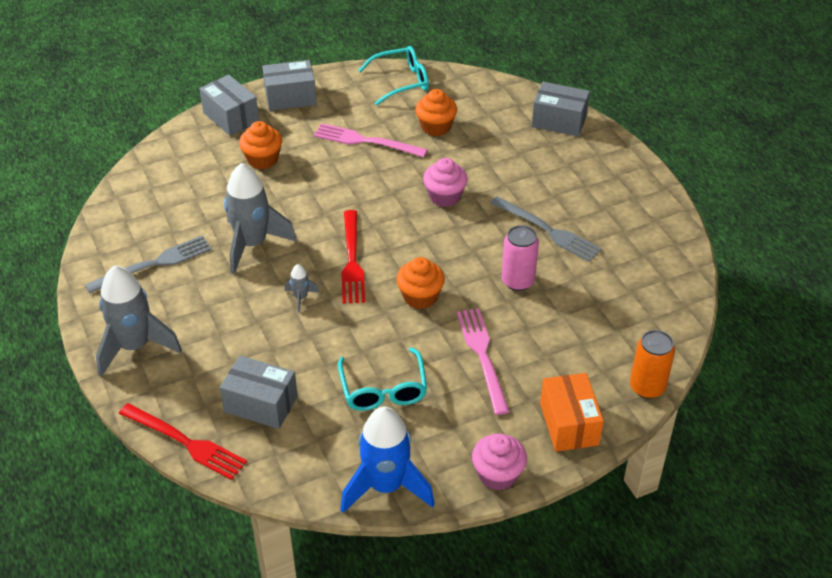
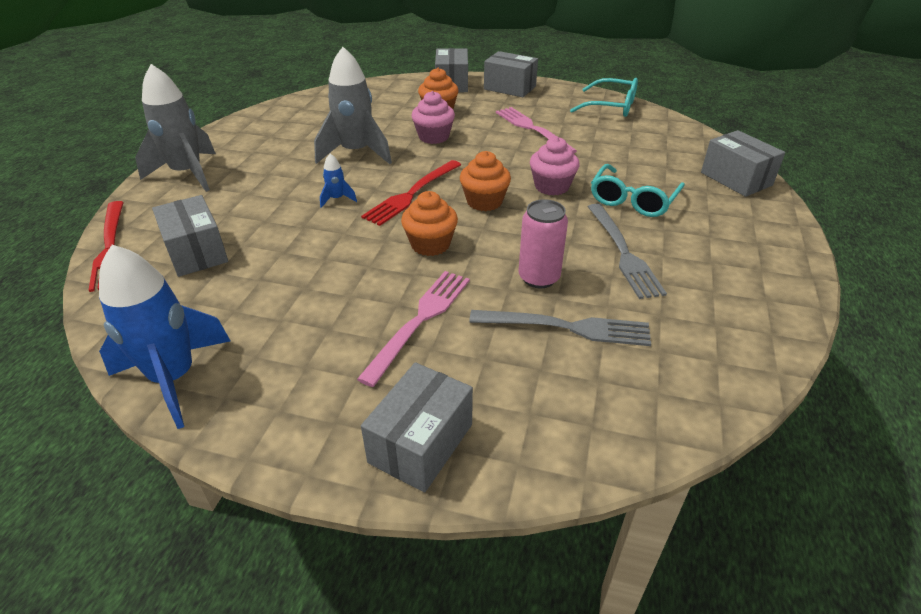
camera: 40 degrees right, 5 degrees down
grey fork [85,235,212,293] -> grey fork moved to [469,310,651,346]
grey rocket [285,264,319,313] -> blue rocket [320,154,357,208]
turquoise glasses [338,347,427,411] -> turquoise glasses moved to [591,164,685,217]
orange cupcake [415,89,457,136] -> orange cupcake moved to [460,151,511,211]
pink cupcake [472,434,527,490] -> pink cupcake moved to [411,91,455,144]
orange box [540,373,604,452] -> grey box [361,362,473,492]
orange can [630,330,675,399] -> none

